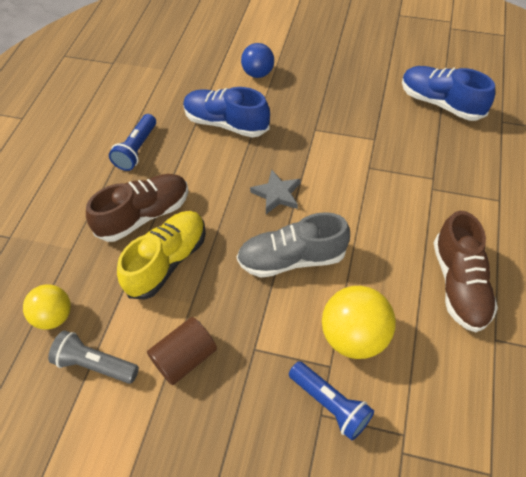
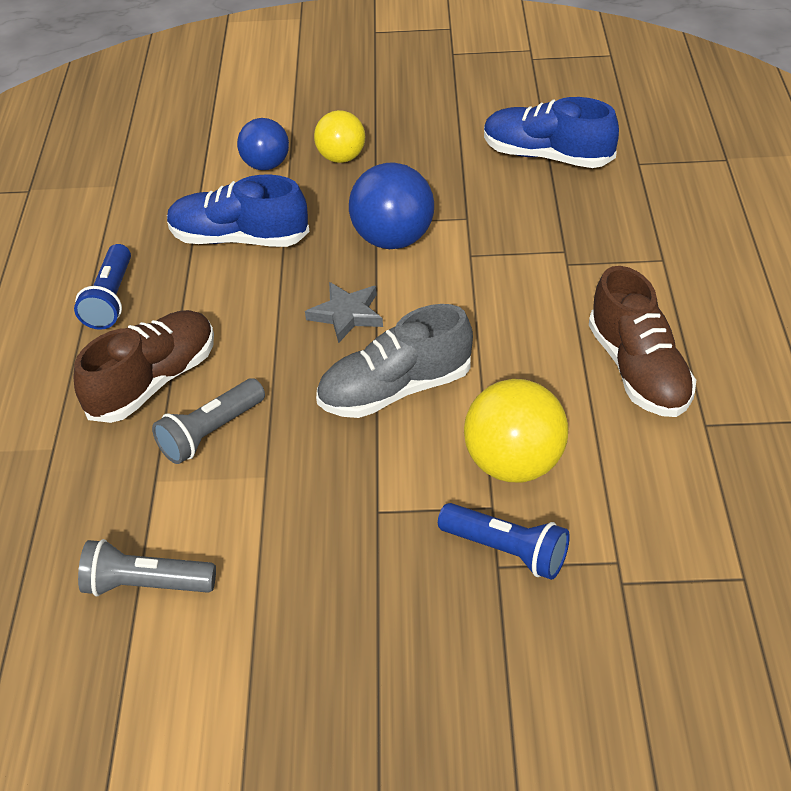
camera: 15 degrees left, 10 degrees down
yellow ball [23,284,71,330] -> yellow ball moved to [314,110,365,163]
yellow shoe [117,211,206,300] -> grey flashlight [152,378,265,464]
brown cylinder [147,317,217,385] -> none
none -> blue ball [349,162,434,249]

